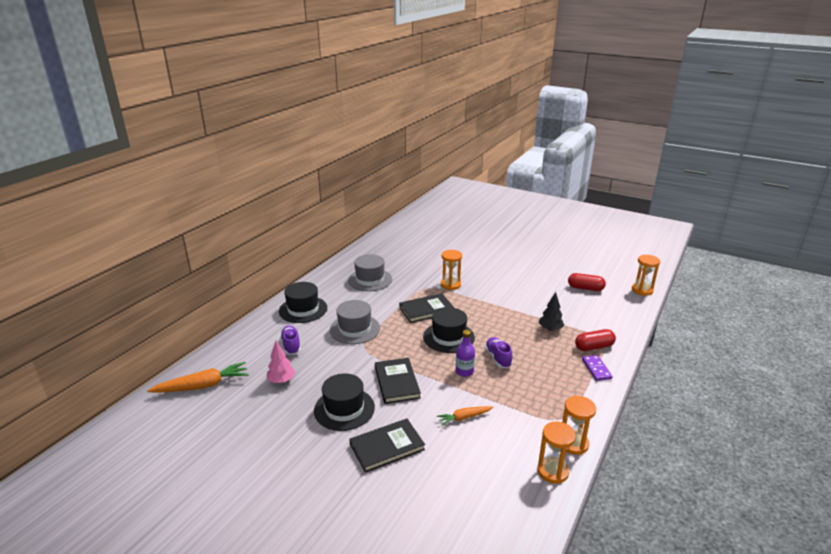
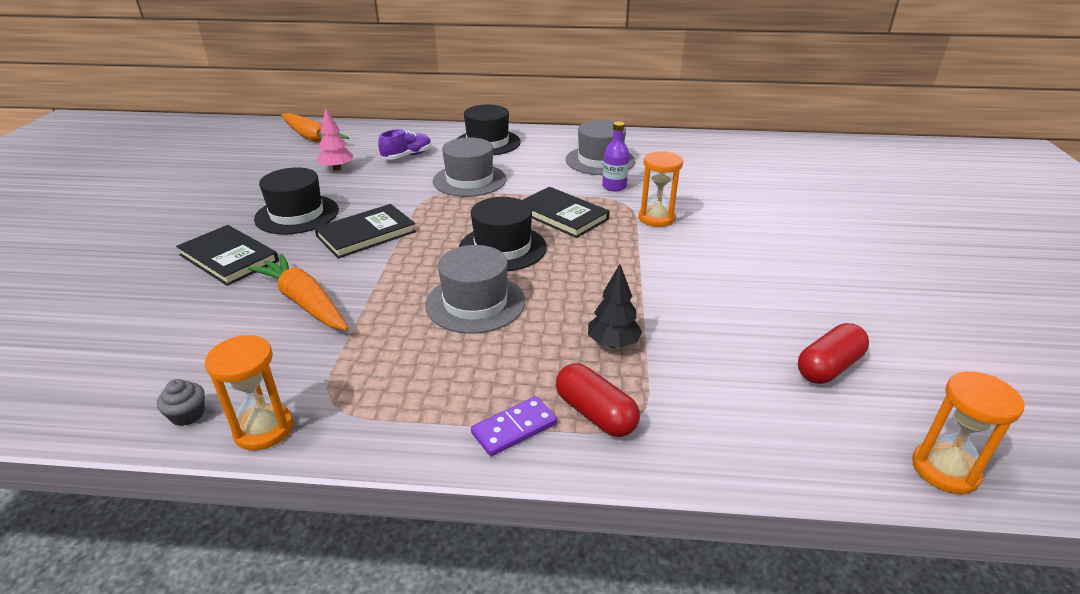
camera: 65 degrees right, 5 degrees up
orange carrot [437,406,493,426] -> orange carrot [248,254,349,331], size x1.72
purple bottle [456,330,475,377] -> purple bottle moved to [602,121,629,191]
purple shoe [485,337,513,368] -> grey hat [425,245,525,334]
orange hourglass [537,421,576,484] -> grey cupcake [157,379,205,426]
red capsule [568,273,606,291] -> red capsule turned 60 degrees clockwise [798,323,869,384]

